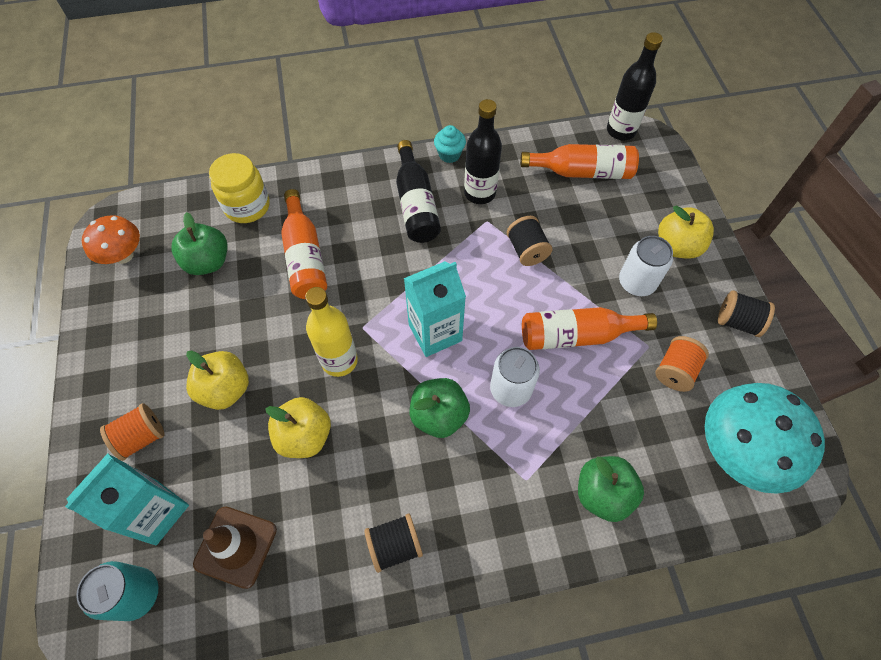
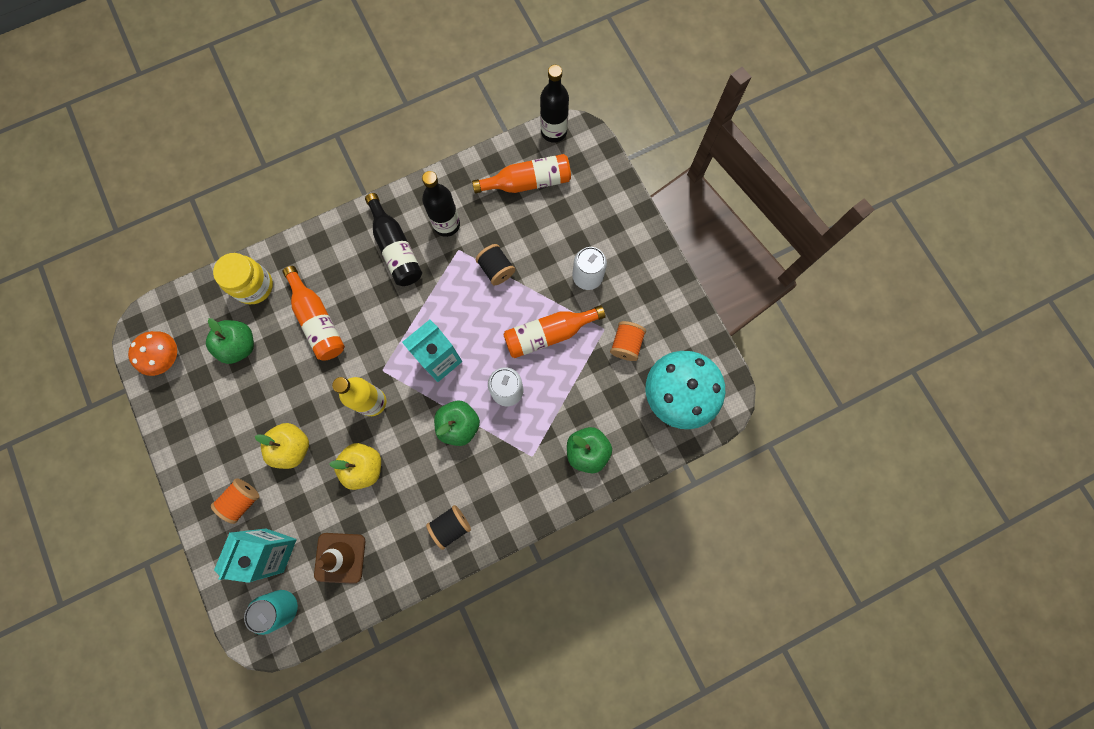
camera: 15 degrees left, 15 degrees up
turquoise cupcake [434,125,466,163] -> none
yellow apple [658,206,714,259] -> none
black spool [718,290,775,337] -> none

